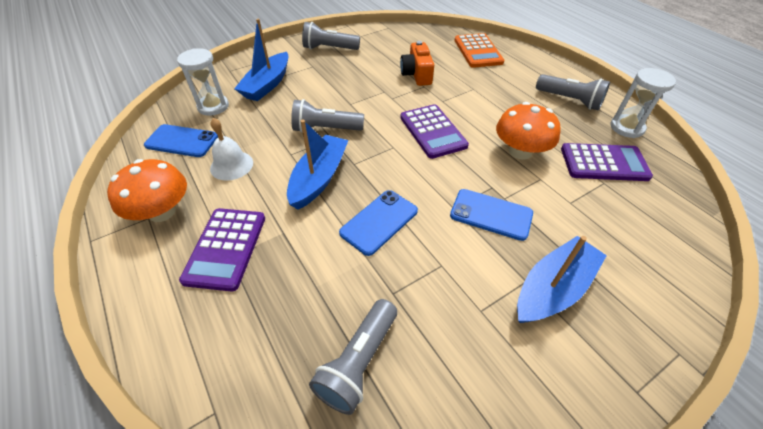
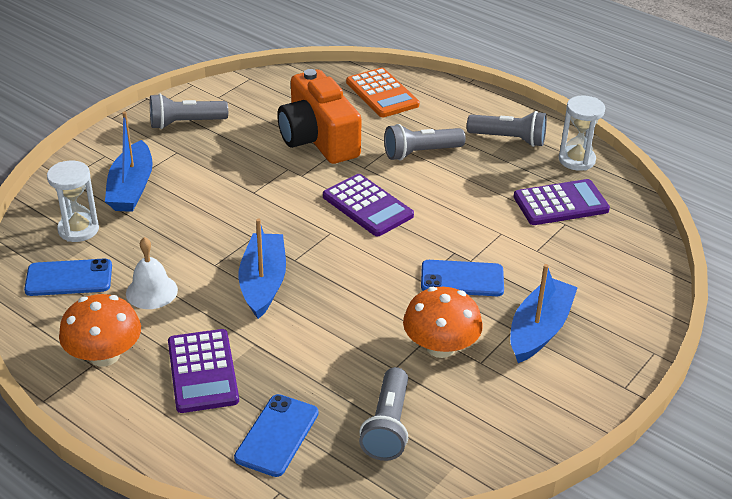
camera: 20 degrees left, 10 degrees down
grey flashlight [291,99,364,133] -> grey flashlight moved to [384,124,466,161]
blue phone [339,190,418,256] -> blue phone moved to [234,394,319,477]
orange camera [400,41,434,86] -> orange camera [277,69,362,164], size x1.70
orange mushroom [496,102,561,160] -> orange mushroom moved to [403,287,483,358]

